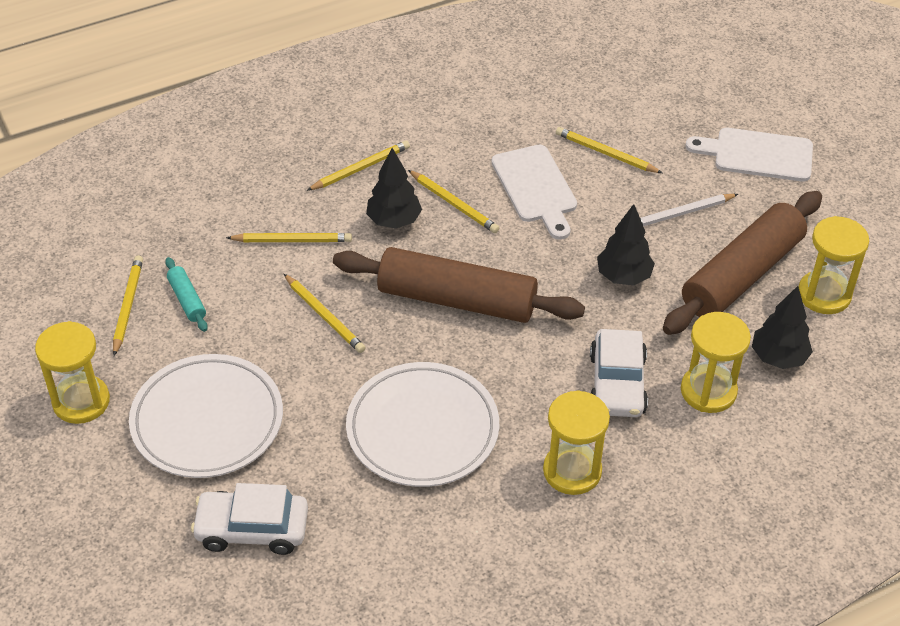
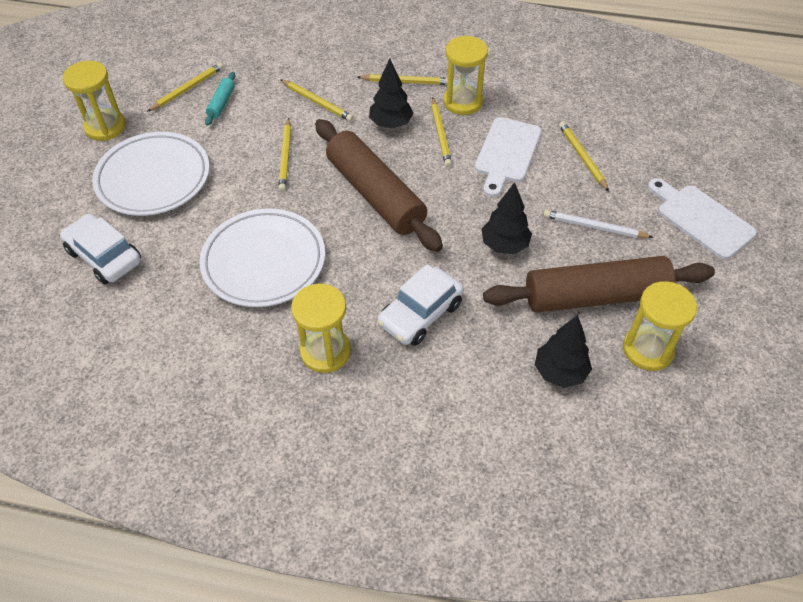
camera: 40 degrees right, 5 degrees up
yellow hourglass [681,312,751,413] -> yellow hourglass moved to [443,35,488,115]

